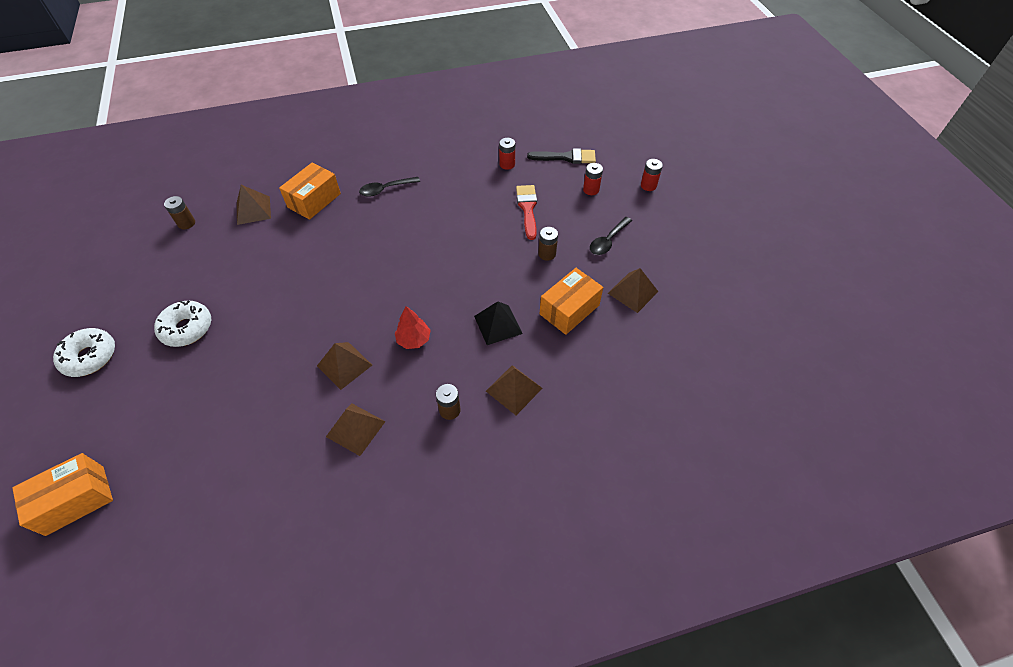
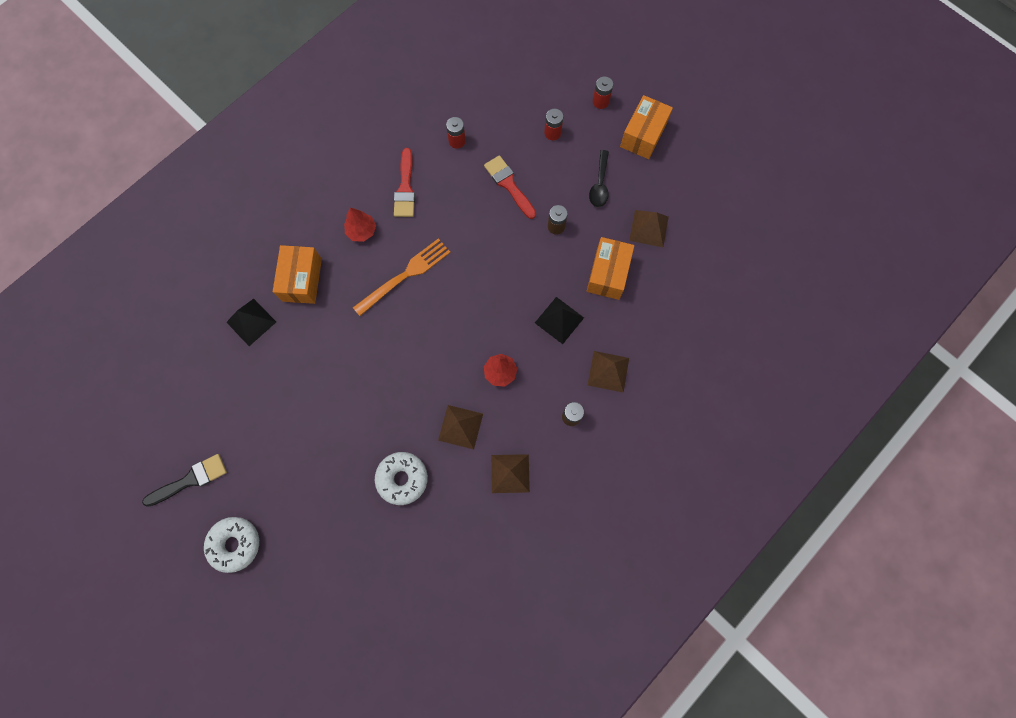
camera: 30 degrees left, 20 degrees up
orange box [12,453,113,536] -> orange box moved to [620,95,673,159]
white donut [154,301,211,347] -> white donut moved to [375,452,428,505]
brown battery [164,196,195,229] -> none
brown pyramid [237,185,271,225] -> black pyramid [226,299,276,346]
black spoon [359,177,420,197] -> red tree [344,208,376,242]
black brush [527,148,596,164] -> black brush moved to [142,454,227,507]
none -> orange fork [353,238,451,316]
none -> red brush [394,148,415,217]

